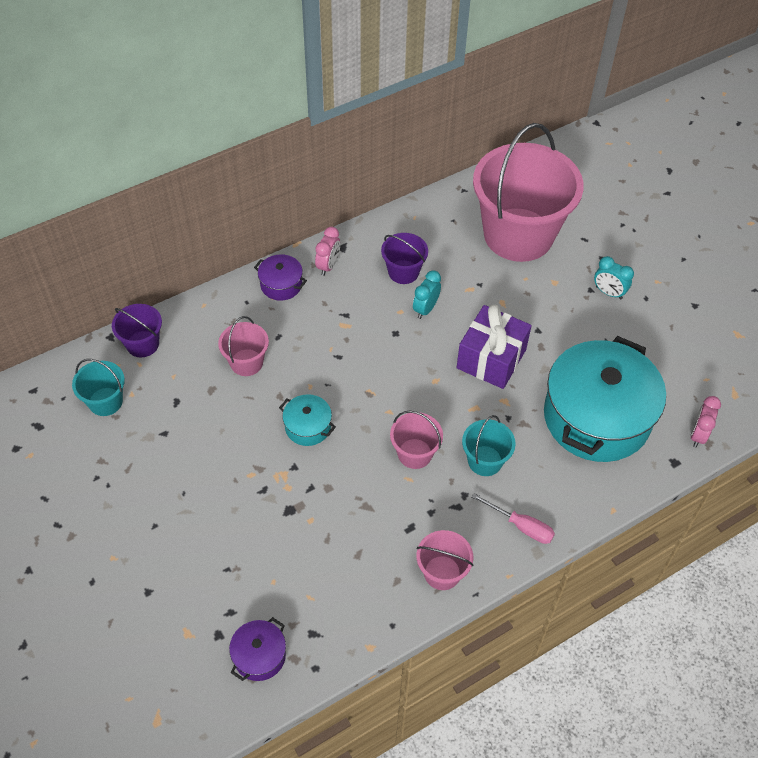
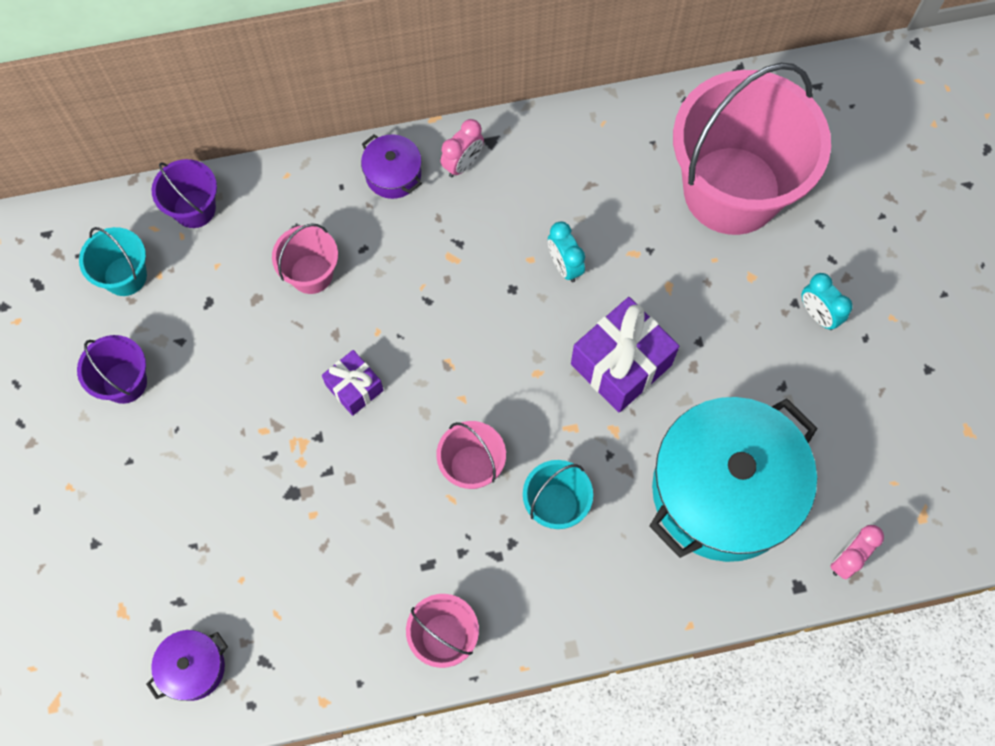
camera: 20 degrees right, 15 degrees up
turquoise pot [279,394,336,446] -> purple gift [322,350,384,416]
purple bucket [381,233,428,284] -> purple bucket moved to [77,335,147,404]
turquoise clock [413,270,441,319] -> turquoise clock turned 75 degrees counterclockwise [548,221,585,282]
pink screwdriver [471,493,555,544] -> none

